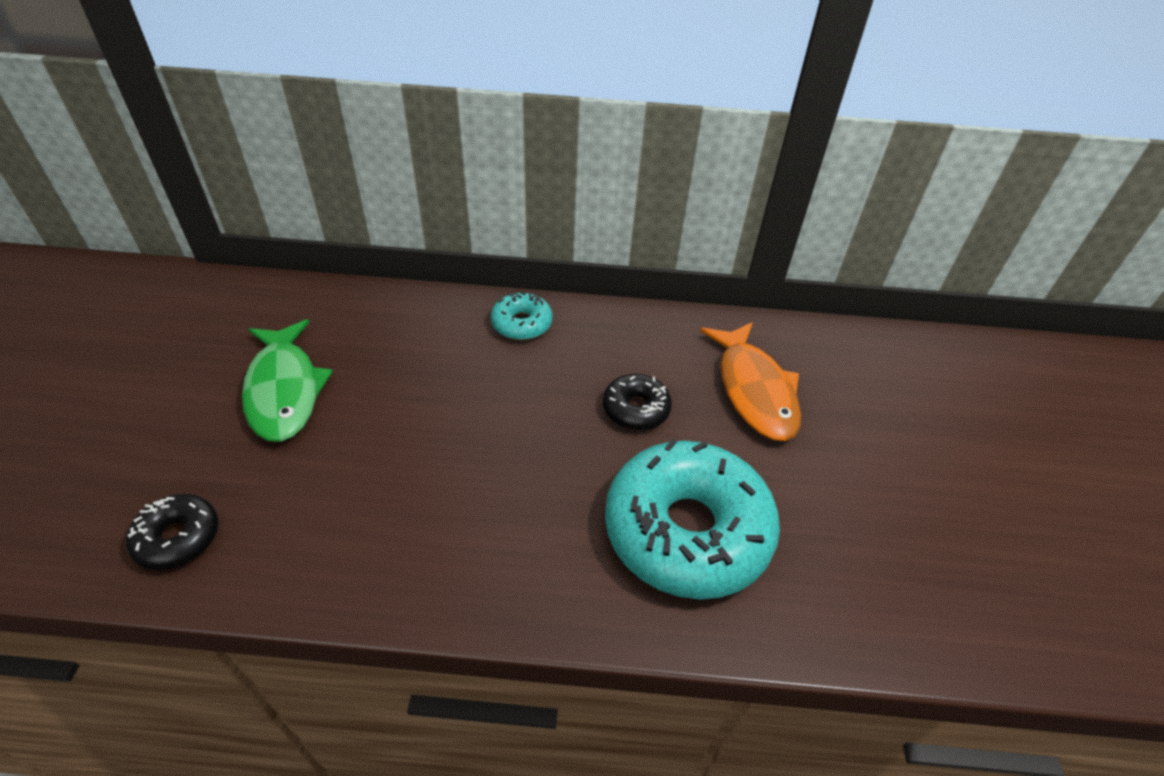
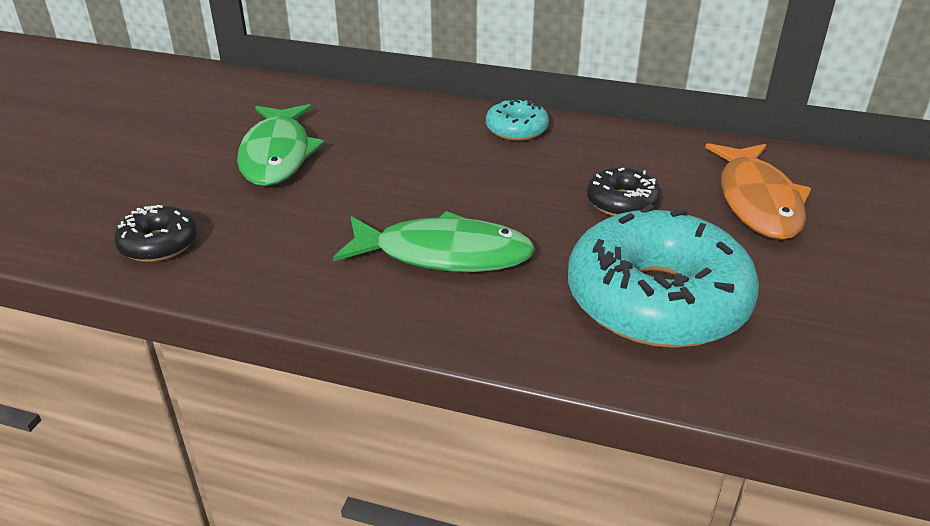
camera: 15 degrees right, 10 degrees down
none -> green fish [333,211,535,272]

